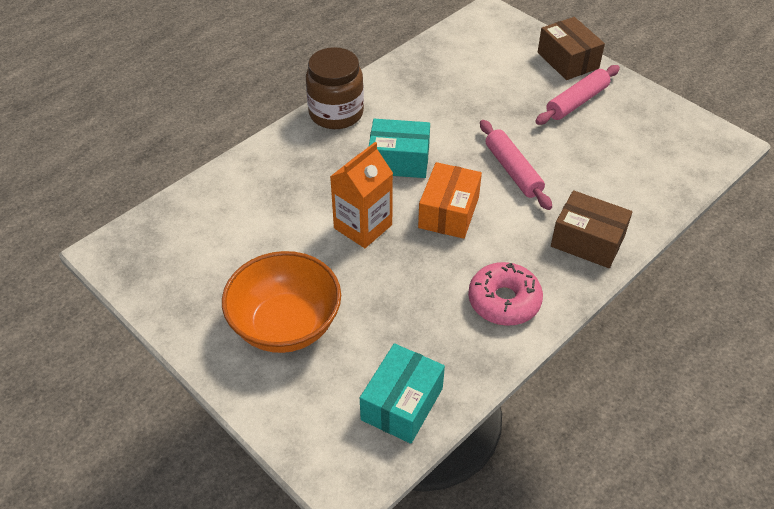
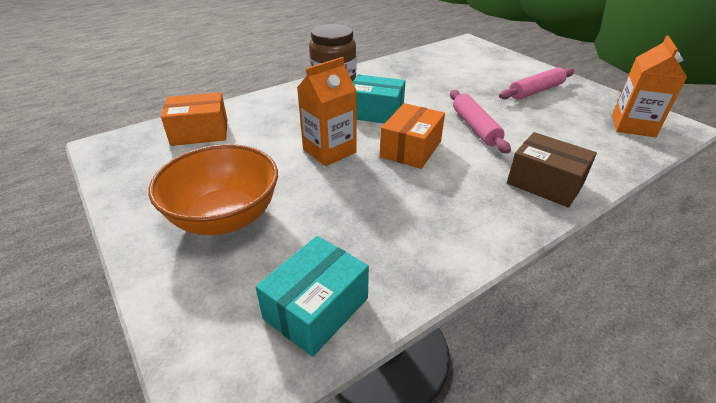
camera: 10 degrees right, 10 degrees down
pink donut [468,262,543,326] -> none
brown box [538,17,605,80] -> none
none -> orange box [161,92,227,146]
none -> orange carton [612,36,687,137]

